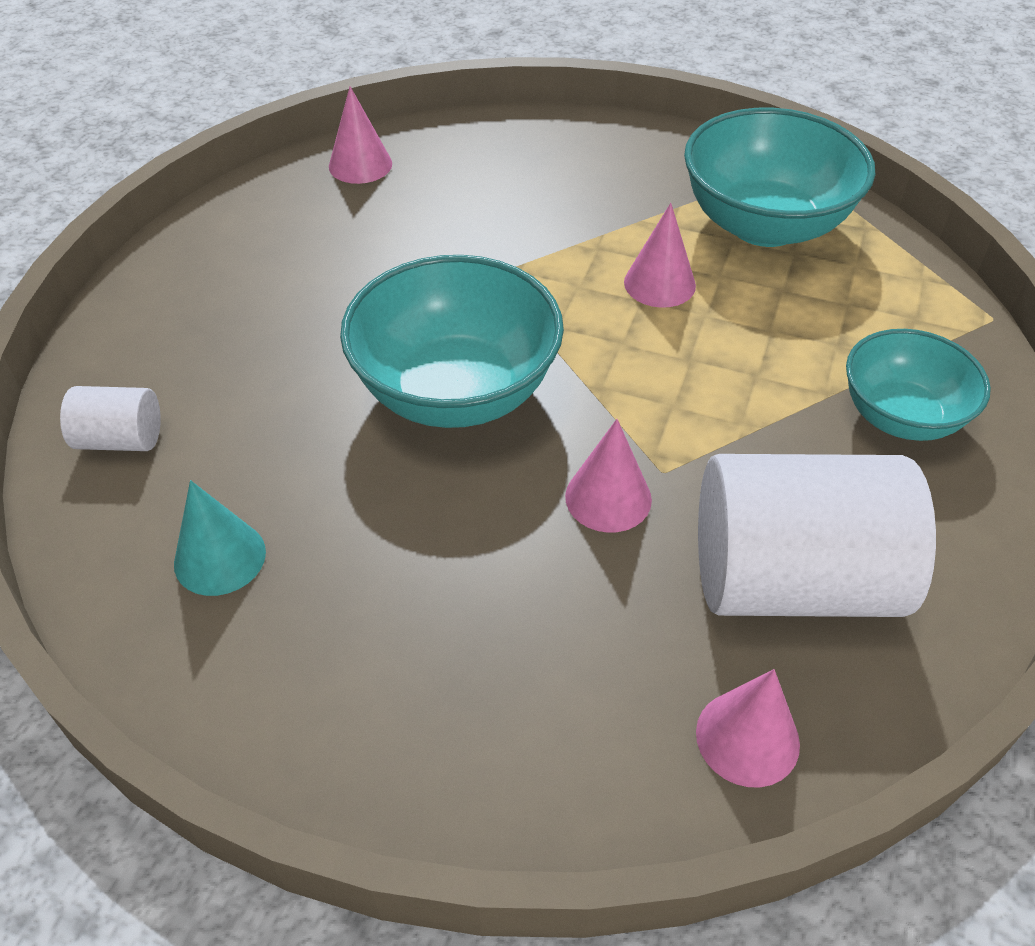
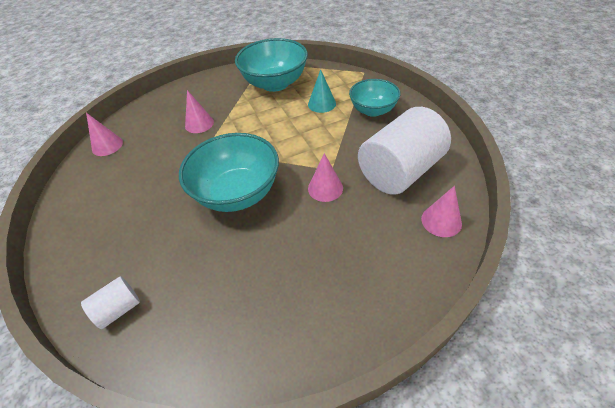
camera: 40 degrees left, 0 degrees up
turquoise cone [174,480,266,596] -> turquoise cone moved to [308,69,336,113]
pink cone [624,203,696,308] -> pink cone moved to [185,90,214,133]

